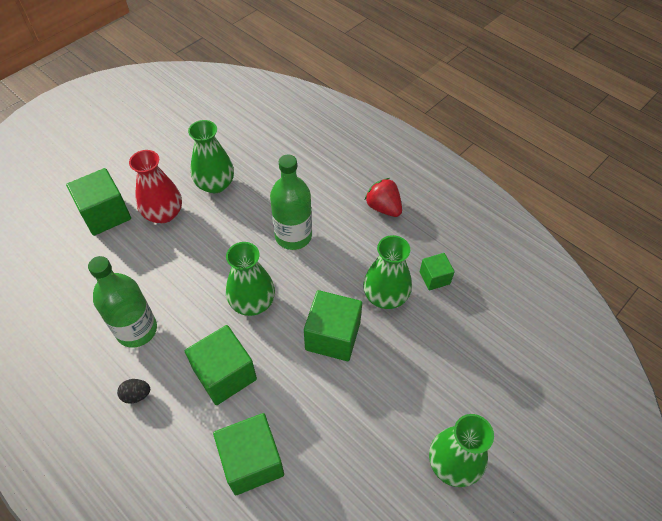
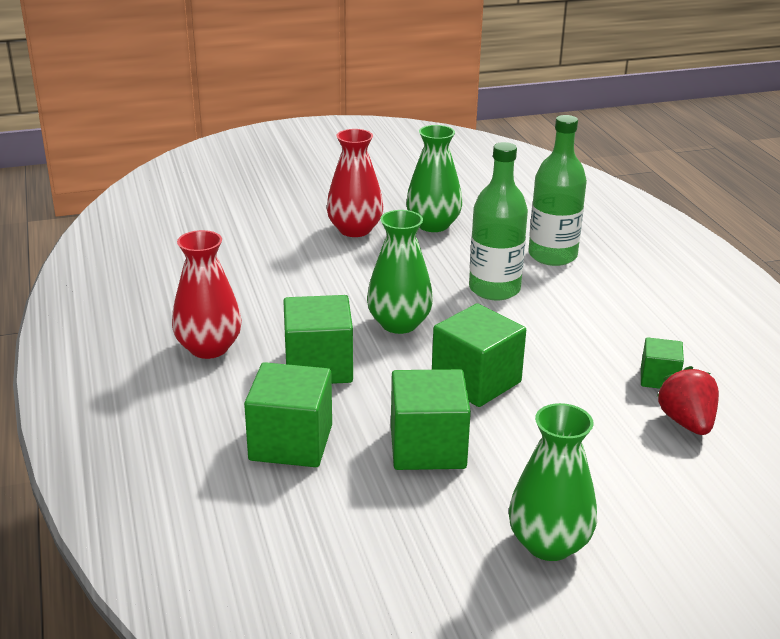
camera: 30 degrees right, 25 degrees down
green cube [66,168,131,236] -> green cube moved to [391,369,471,470]
green bottle [88,256,157,348] -> green bottle moved to [528,115,587,266]
black egg [117,379,150,404] -> red vase [172,230,242,359]
green vase [363,235,412,309] -> none
red strawberry [365,178,402,217] -> red strawberry moved to [657,366,719,435]

